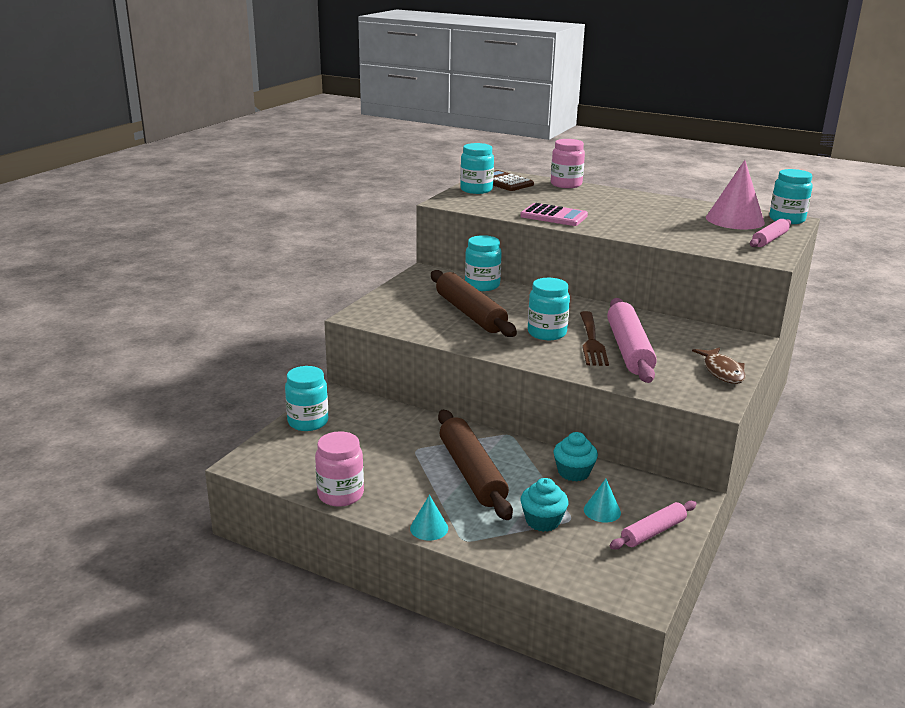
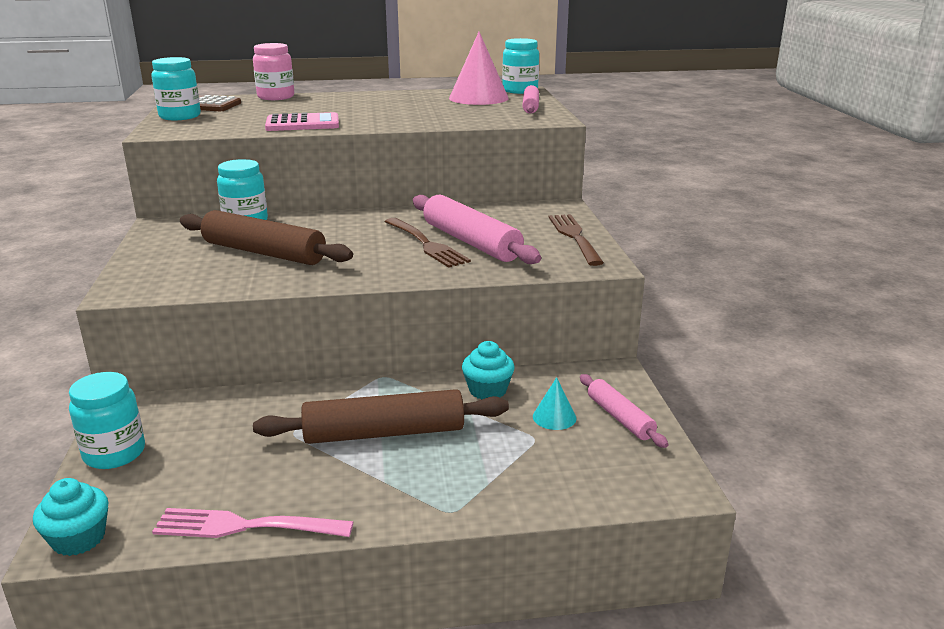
camera: 35 degrees left, 0 degrees up
pink jar [315,431,364,507] -> pink fork [152,508,353,538]
turquoise cone [410,495,448,541] -> none
brown rolling pin [438,410,513,520] -> brown rolling pin turned 45 degrees counterclockwise [253,389,509,444]
turquoise cupcake [521,478,569,532] -> turquoise cupcake moved to [33,478,108,556]
turquoise jar [528,278,570,340] -> none
pink rolling pin [610,501,697,550] -> pink rolling pin turned 45 degrees counterclockwise [580,374,668,448]
brown fish [692,347,746,384] -> brown fork [548,214,604,266]

